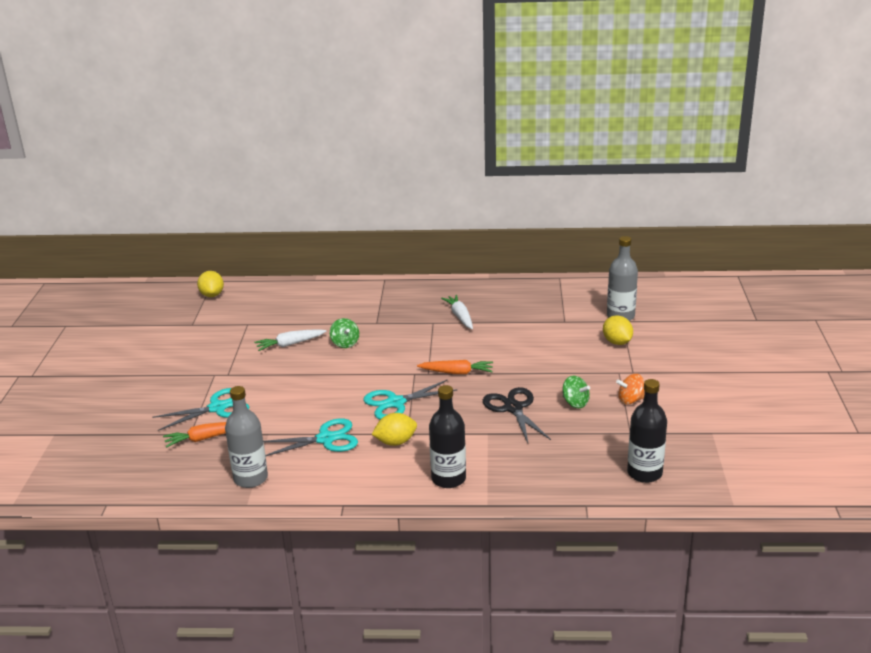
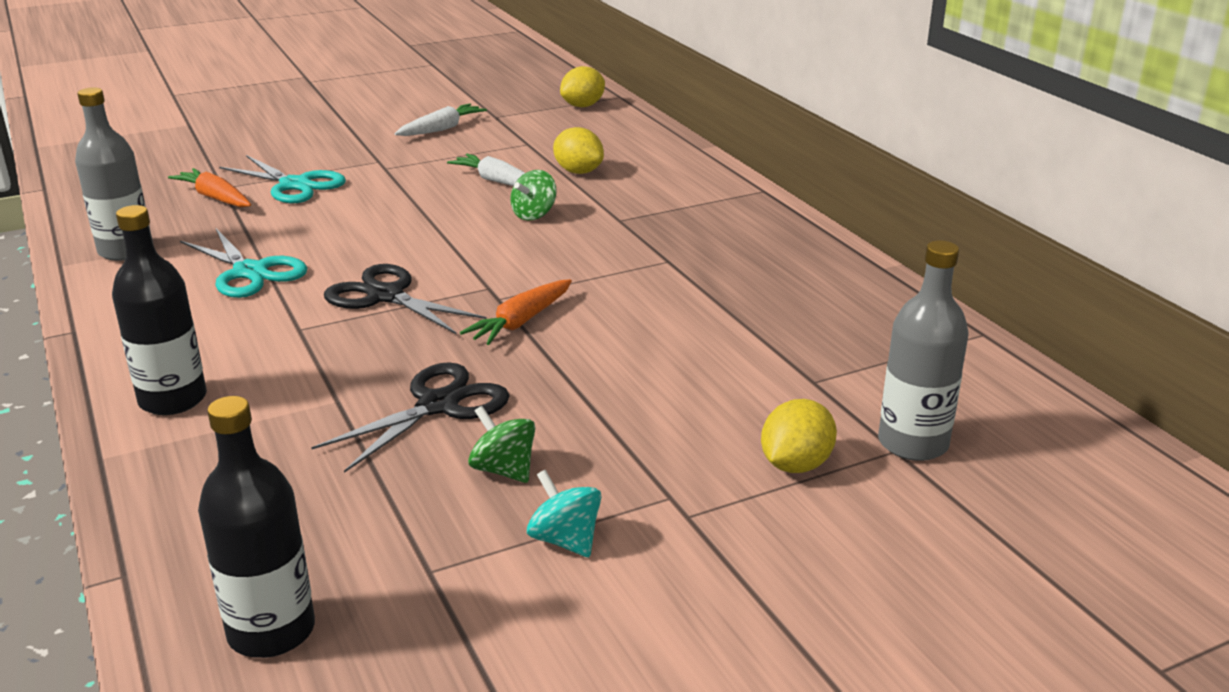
camera: 60 degrees right, 0 degrees up
turquoise scissors [363,379,457,420] -> black scissors [324,264,486,335]
yellow lemon [372,413,417,446] -> yellow lemon moved to [553,127,604,174]
orange carrot [417,360,493,374] -> orange carrot turned 60 degrees clockwise [460,279,572,345]
white carrot [441,295,473,329] -> white carrot moved to [395,104,487,136]
green spinning top [563,376,590,408] -> green spinning top turned 120 degrees clockwise [468,406,535,483]
orange spinning top [616,374,645,405] -> turquoise spinning top [527,470,601,557]

